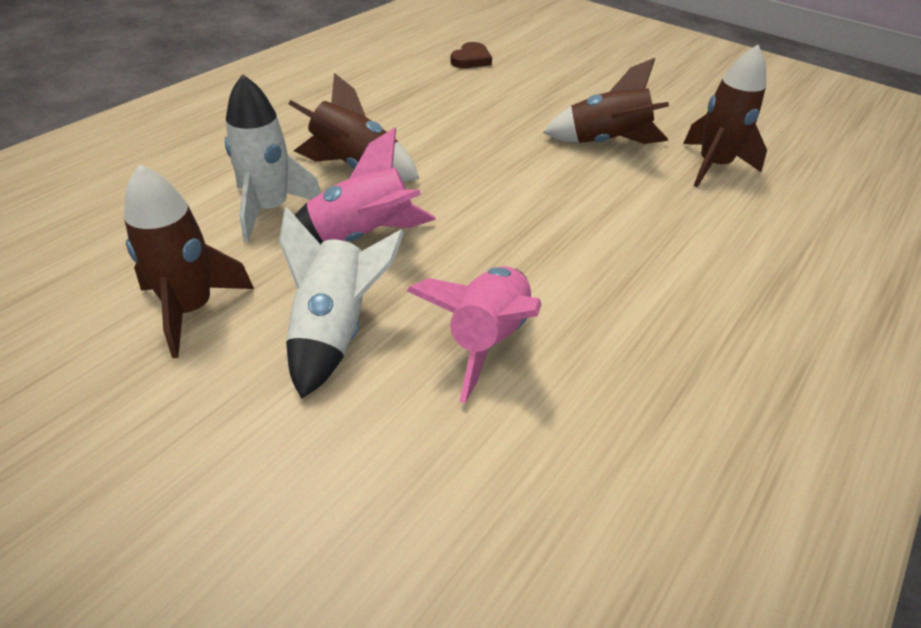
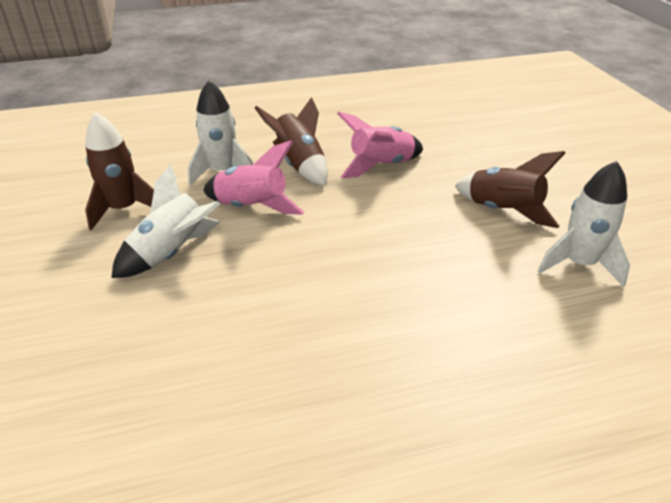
camera: 40 degrees right, 5 degrees down
pink rocket [407,266,542,403] -> pink rocket moved to [337,111,423,178]
brown heart [450,42,492,68] -> none
brown rocket [683,45,767,187] -> white rocket [538,161,630,287]

